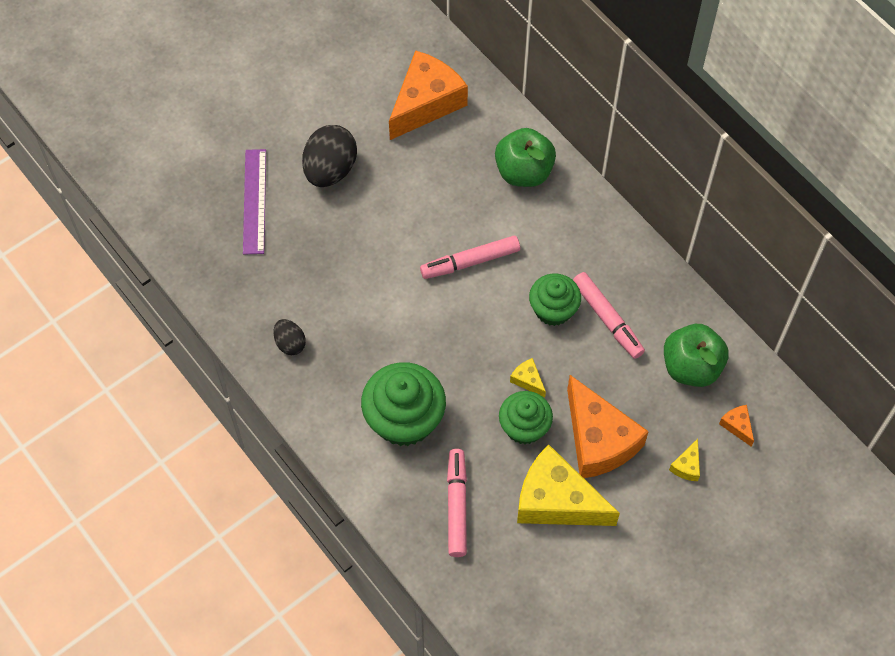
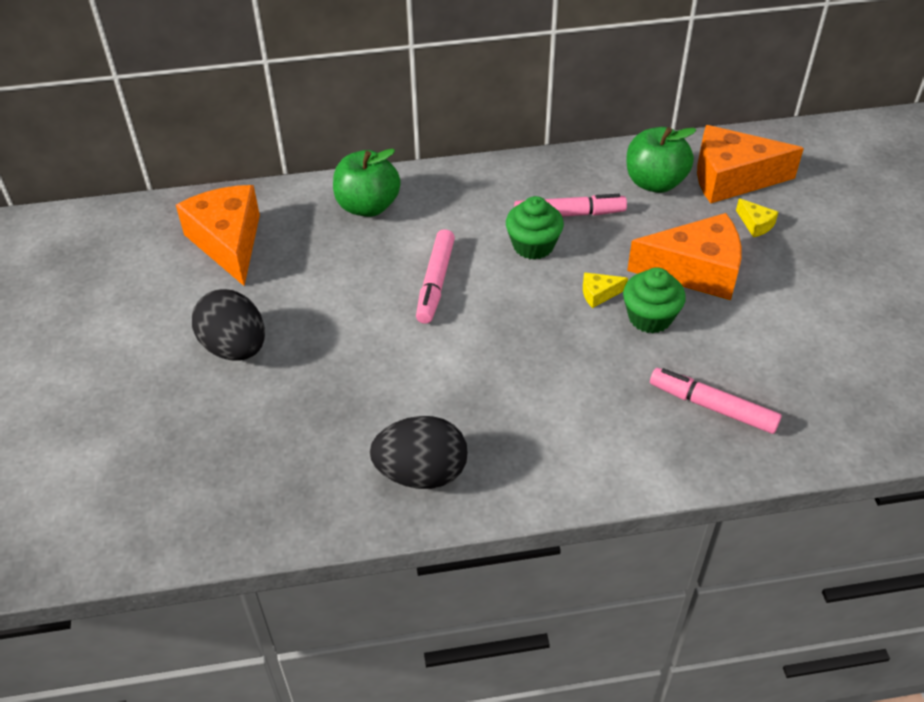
camera: 60 degrees left, 15 degrees down
purple ruler [243,149,266,255] -> none
black egg [274,319,306,355] -> black egg [370,416,468,489], size x1.85
green cupcake [361,362,446,446] -> none
yellow cheese [517,444,620,526] -> none
orange cheese [719,405,754,447] -> orange cheese [697,125,804,203], size x2.45

